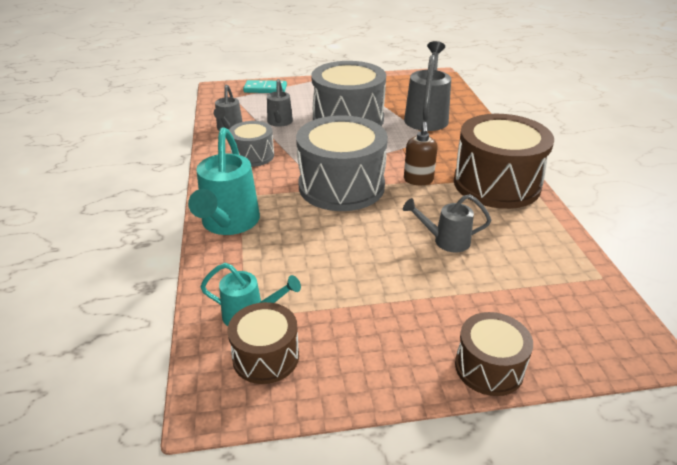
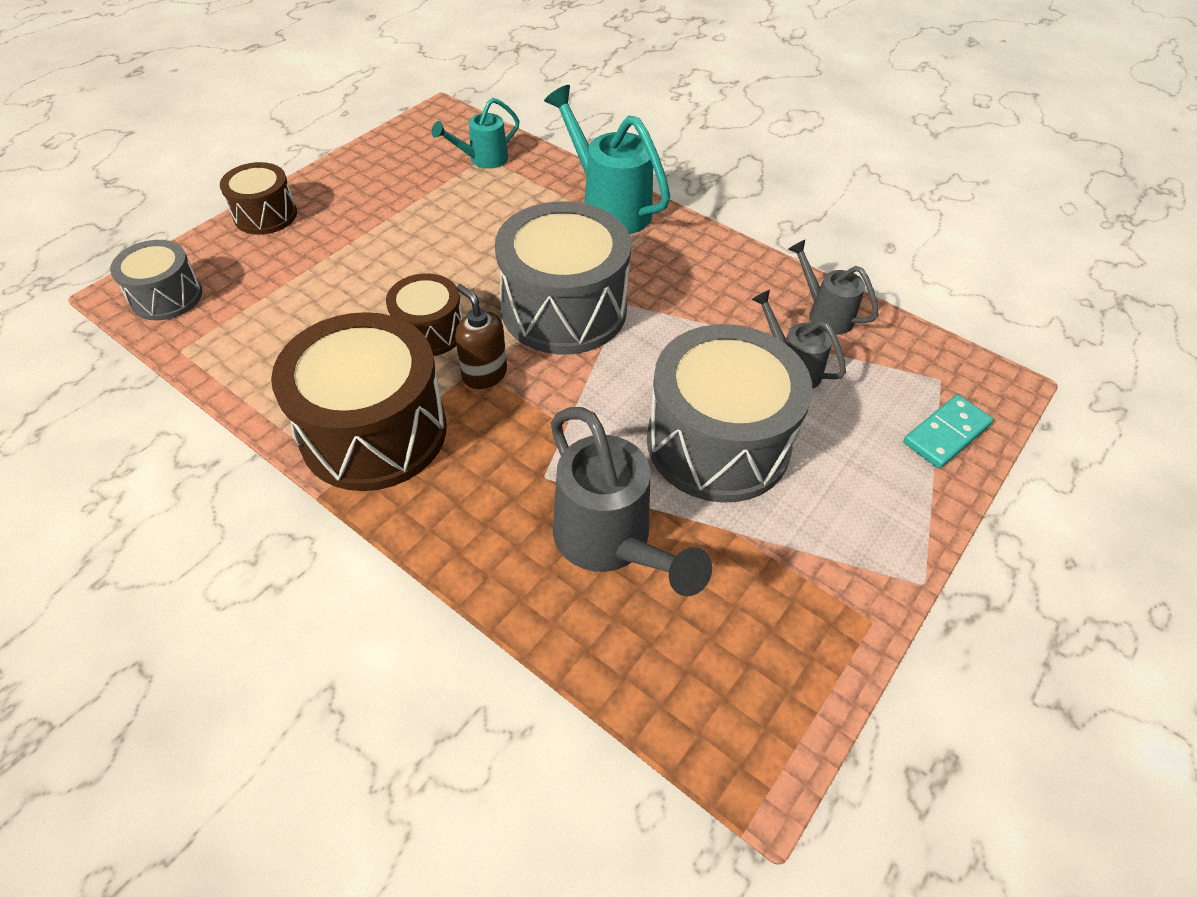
camera: 135 degrees right, 15 degrees up
brown drum [227,302,299,384] -> brown drum moved to [386,273,463,356]
grey drum [229,121,274,167] -> grey drum moved to [110,240,203,320]
grey watering can [403,194,491,252] -> none

